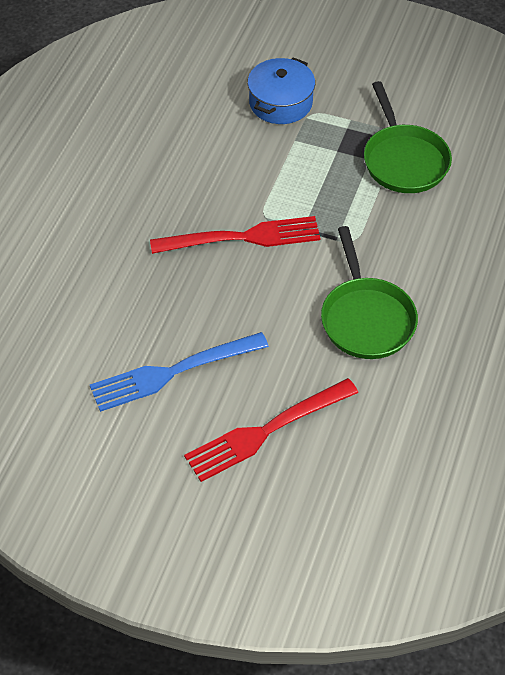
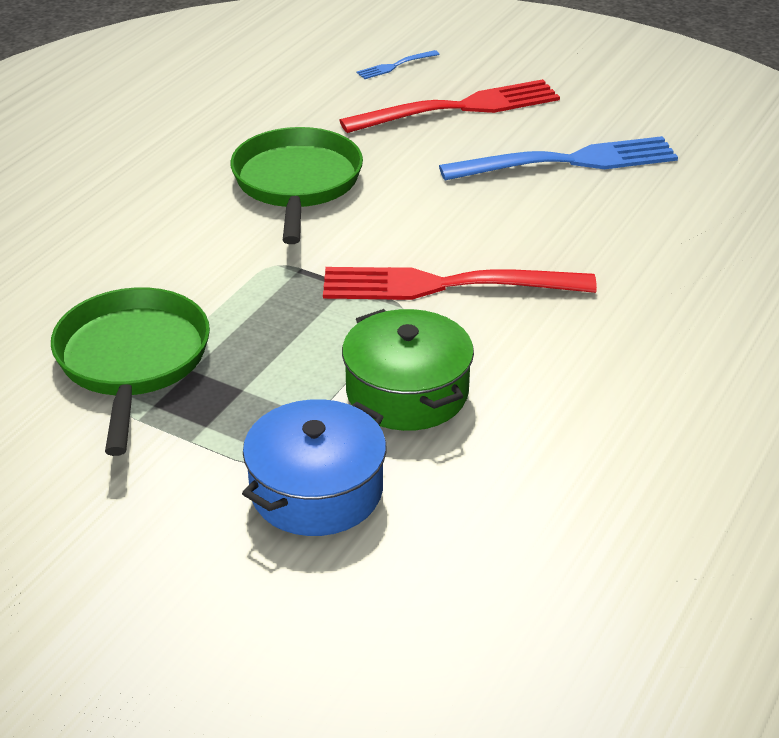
camera: 170 degrees left, 15 degrees down
none -> green pot [342,309,474,431]
none -> blue fork [357,50,440,79]

